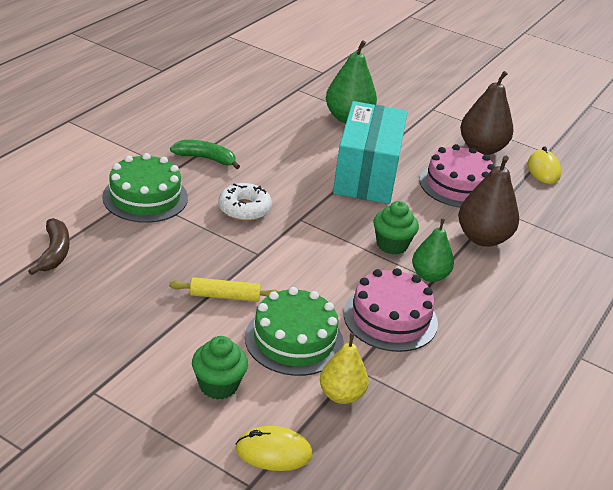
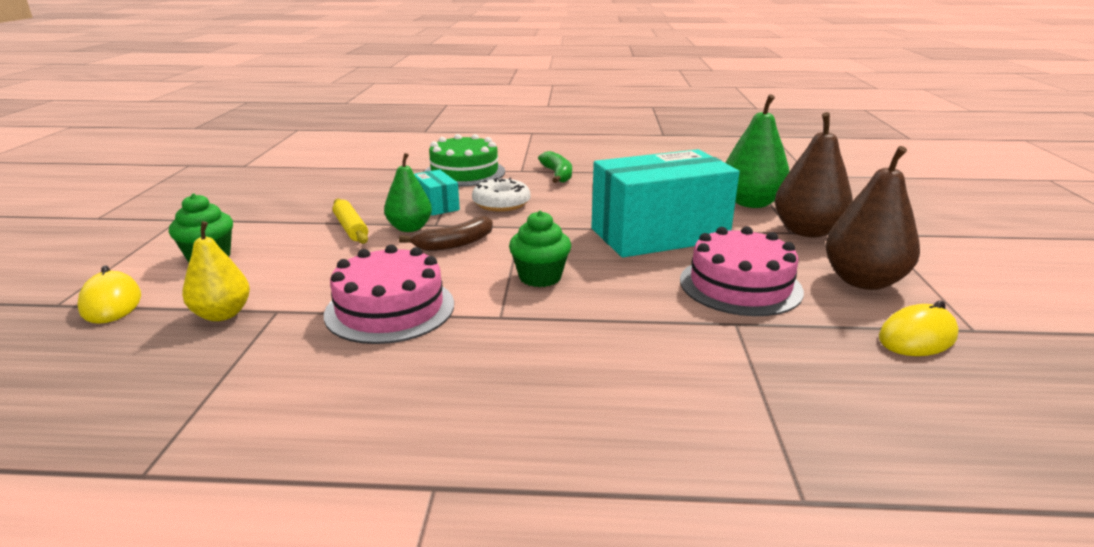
camera: 65 degrees right, 10 degrees down
brown banana [28,218,69,275] -> brown banana moved to [399,216,493,251]
green cake [245,287,344,376] -> none
green pear [412,218,454,282] -> green pear moved to [384,153,432,232]
brown pear [458,156,519,247] -> brown pear moved to [775,112,853,238]
none -> turquoise box [414,169,460,216]

